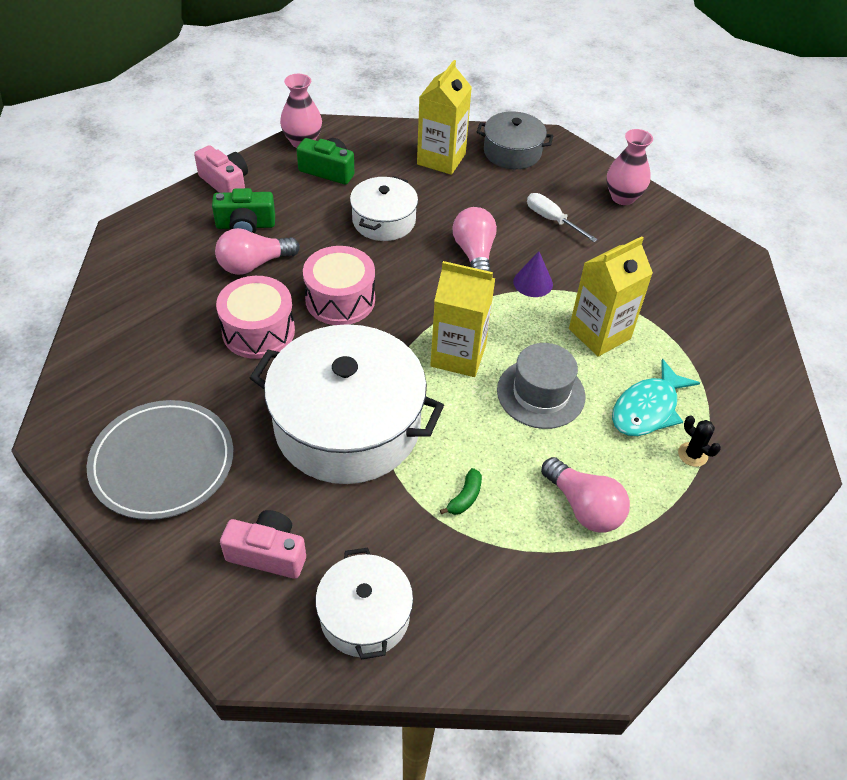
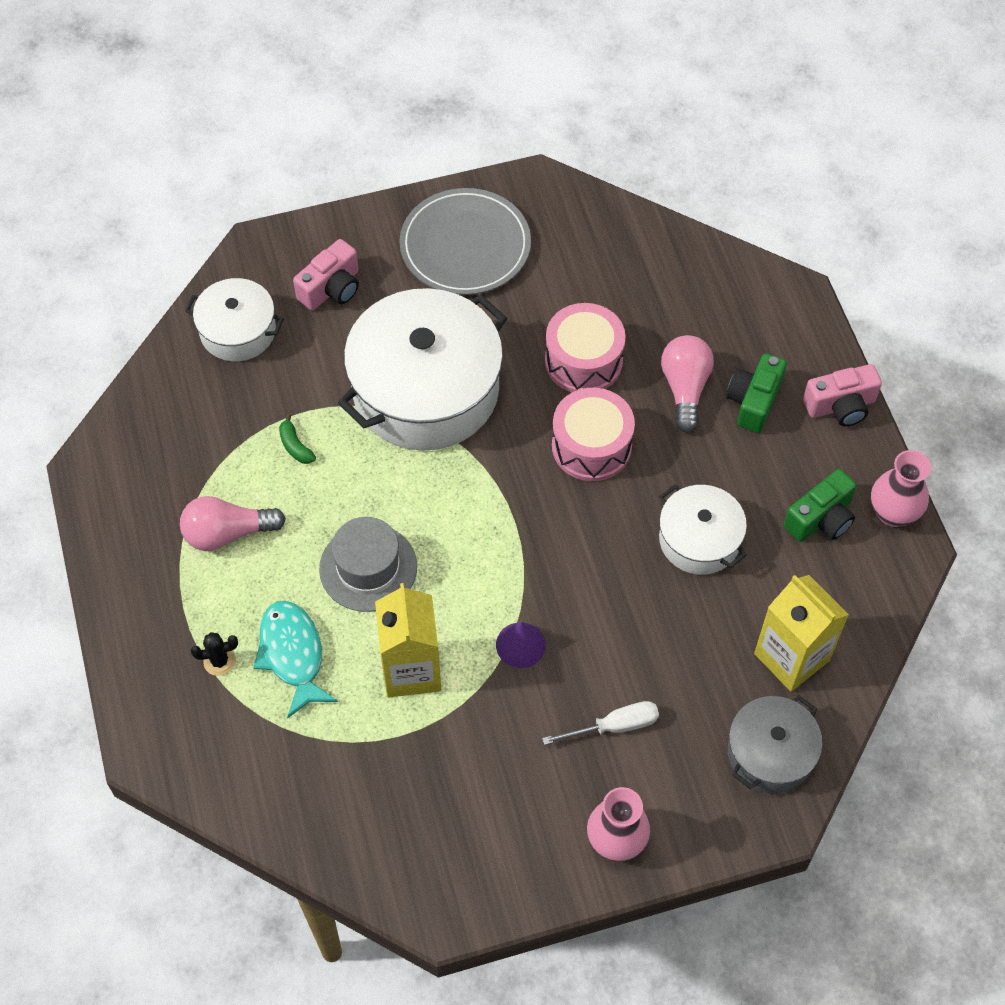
camera: 120 degrees right, 10 degrees up
yellow carton [430,261,495,377] -> none
pink light bulb [452,207,497,272] -> none

